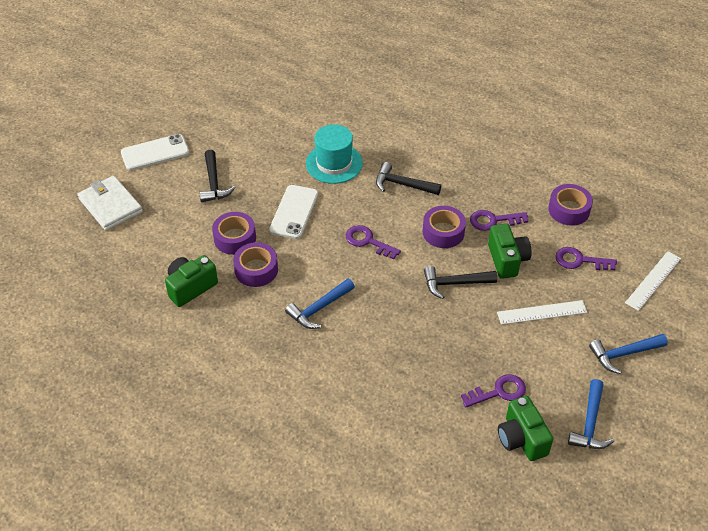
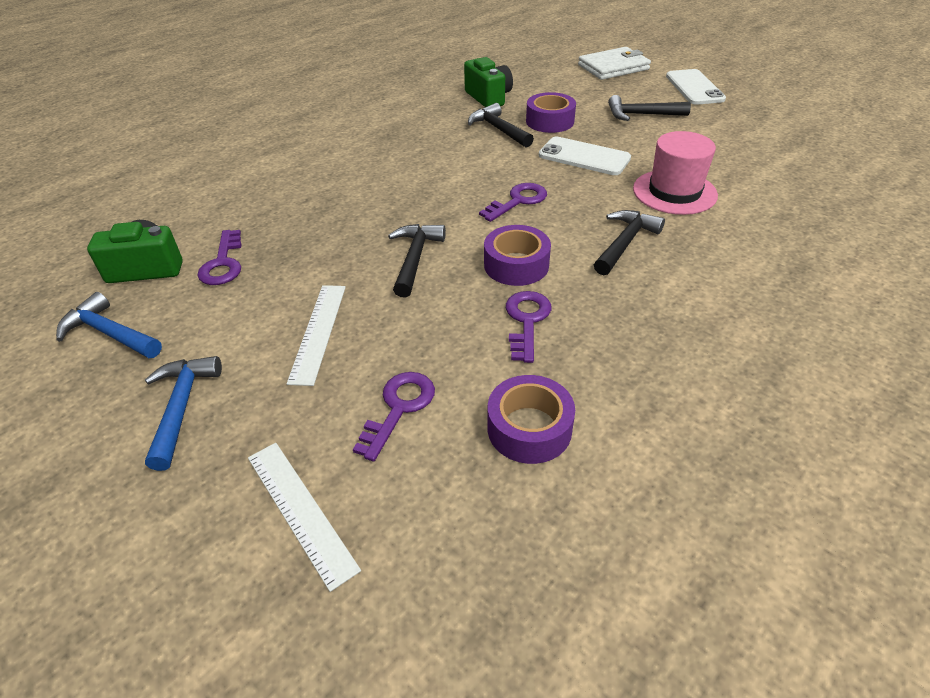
camera: 105 degrees right, 5 degrees down
purple tape [233,242,278,287] -> black hammer [468,103,534,148]
blue hammer [285,279,355,329] -> none
turquoise hat [306,124,363,184] -> pink hat [633,131,718,215]
green camera [488,224,532,279] -> none

